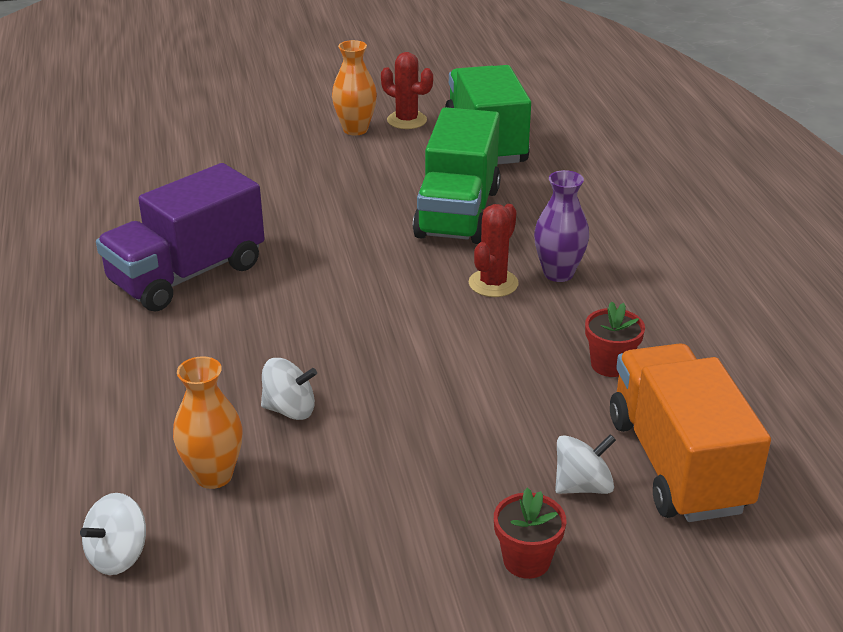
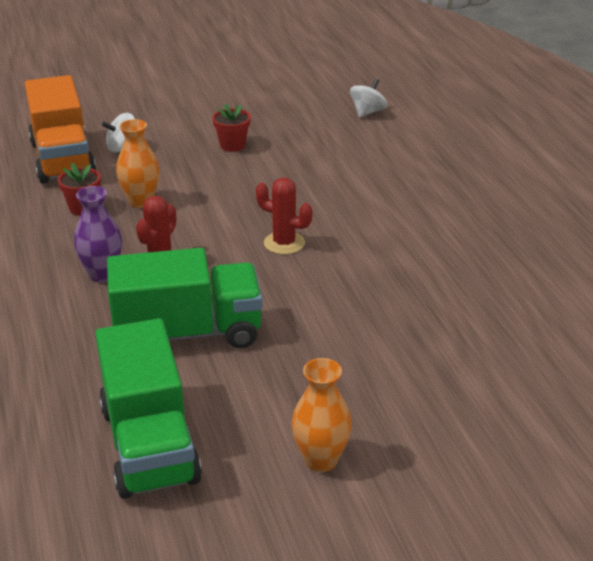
camera: 175 degrees right, 0 degrees up
purple truck [96,163,265,311] -> none
orange vase [173,356,242,489] -> orange vase moved to [116,119,160,208]
white spinning top [261,358,317,420] -> none
red cactus [381,52,433,129] -> red cactus moved to [256,177,313,255]
green truck [413,107,501,244] -> green truck turned 75 degrees clockwise [107,248,263,348]
red flower pot [494,487,566,579] -> red flower pot moved to [212,103,251,152]

